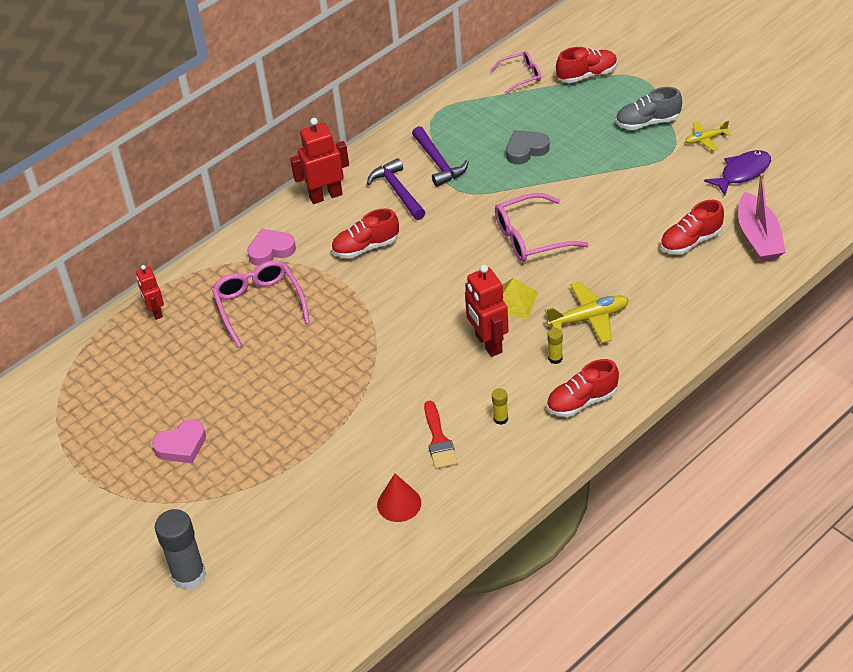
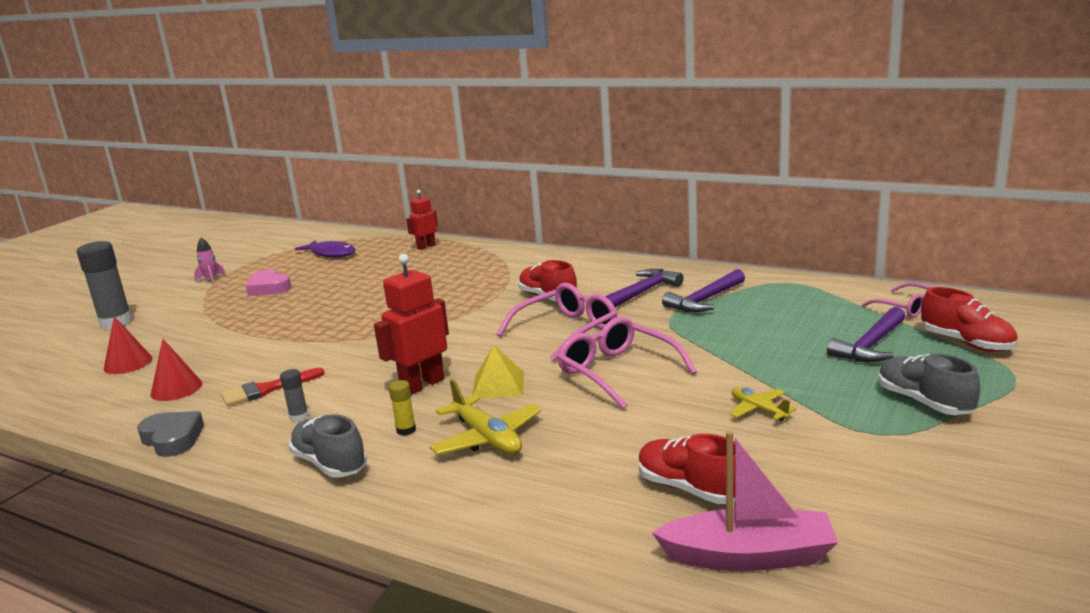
camera: 70 degrees right, 25 degrees down
pink glasses [212,261,310,348] -> pink glasses moved to [497,283,617,362]
pink heart [247,229,296,266] -> none
red robot [290,118,349,204] -> none
yellow glue stick [492,388,508,425] -> grey glue stick [280,369,309,422]
grey heart [506,130,550,165] -> grey heart moved to [137,411,204,457]
red shoe [547,359,619,417] -> grey shoe [289,414,367,478]
yellow plane [685,121,730,151] -> yellow plane moved to [730,387,796,421]
purple fish [704,150,771,196] -> purple fish moved to [295,240,355,257]
pink boat [738,173,786,262] -> pink boat turned 150 degrees counterclockwise [652,431,838,571]
none -> red cone [104,316,153,374]
none -> pink rocket [194,238,226,285]
none -> purple hammer [827,307,906,362]

